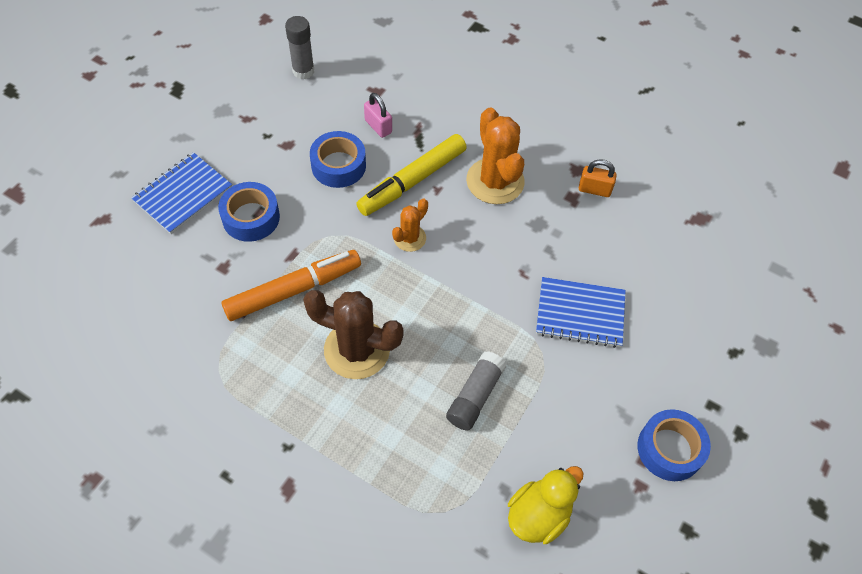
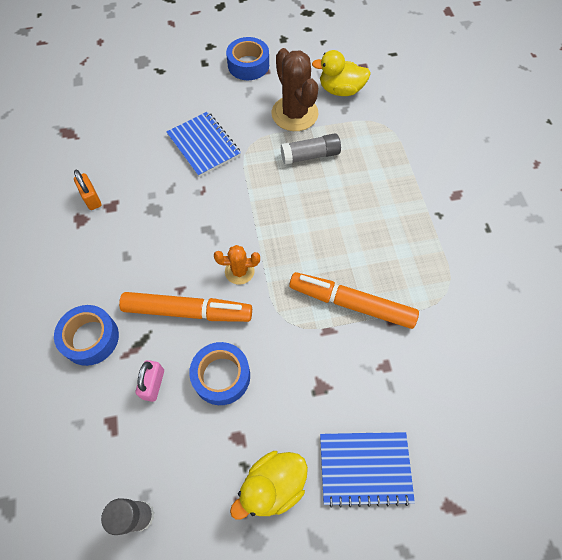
camera: 130 degrees left, 5 degrees up
blue tape [218,182,280,242] -> blue tape moved to [54,305,119,366]
brown cactus [303,290,404,379] -> brown cactus moved to [271,48,318,131]
yellow marker [356,134,467,216] -> orange marker [119,292,252,322]
orange cactus [466,107,525,204] -> none
none -> yellow duck [230,451,308,519]

